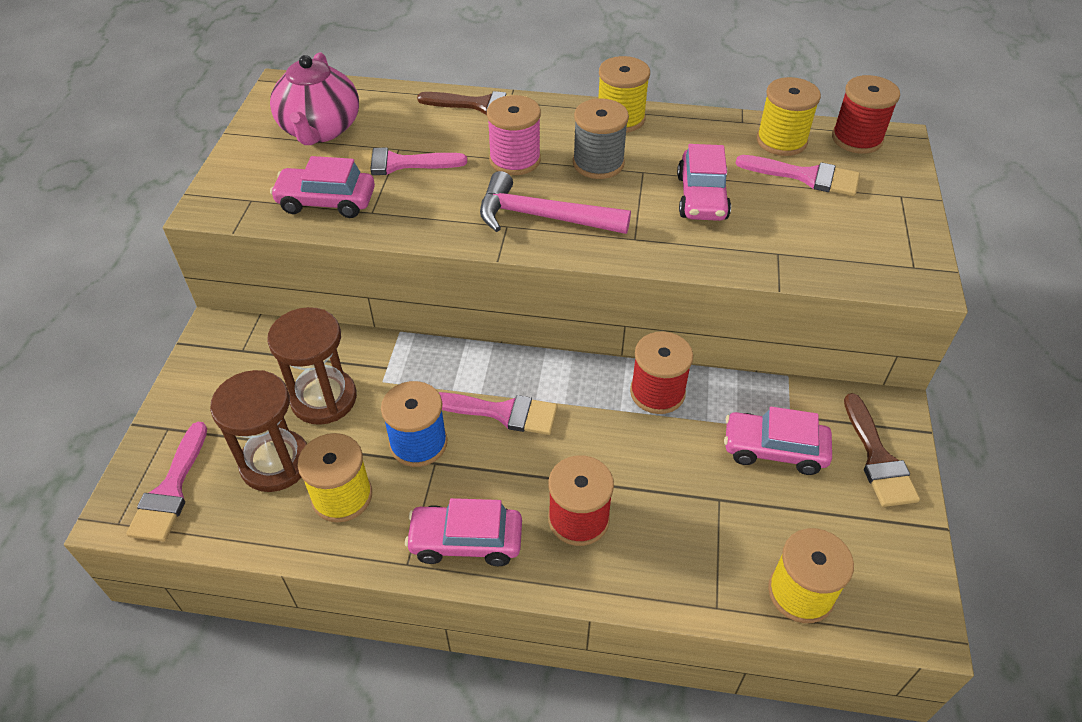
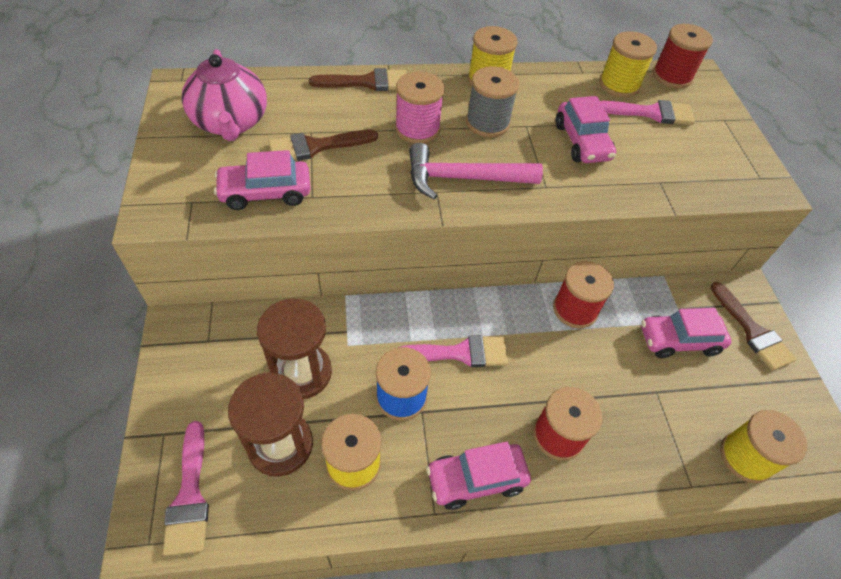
camera: 20 degrees left, 5 degrees up
pink brush [348,147,467,175] -> brown brush [268,130,378,161]

